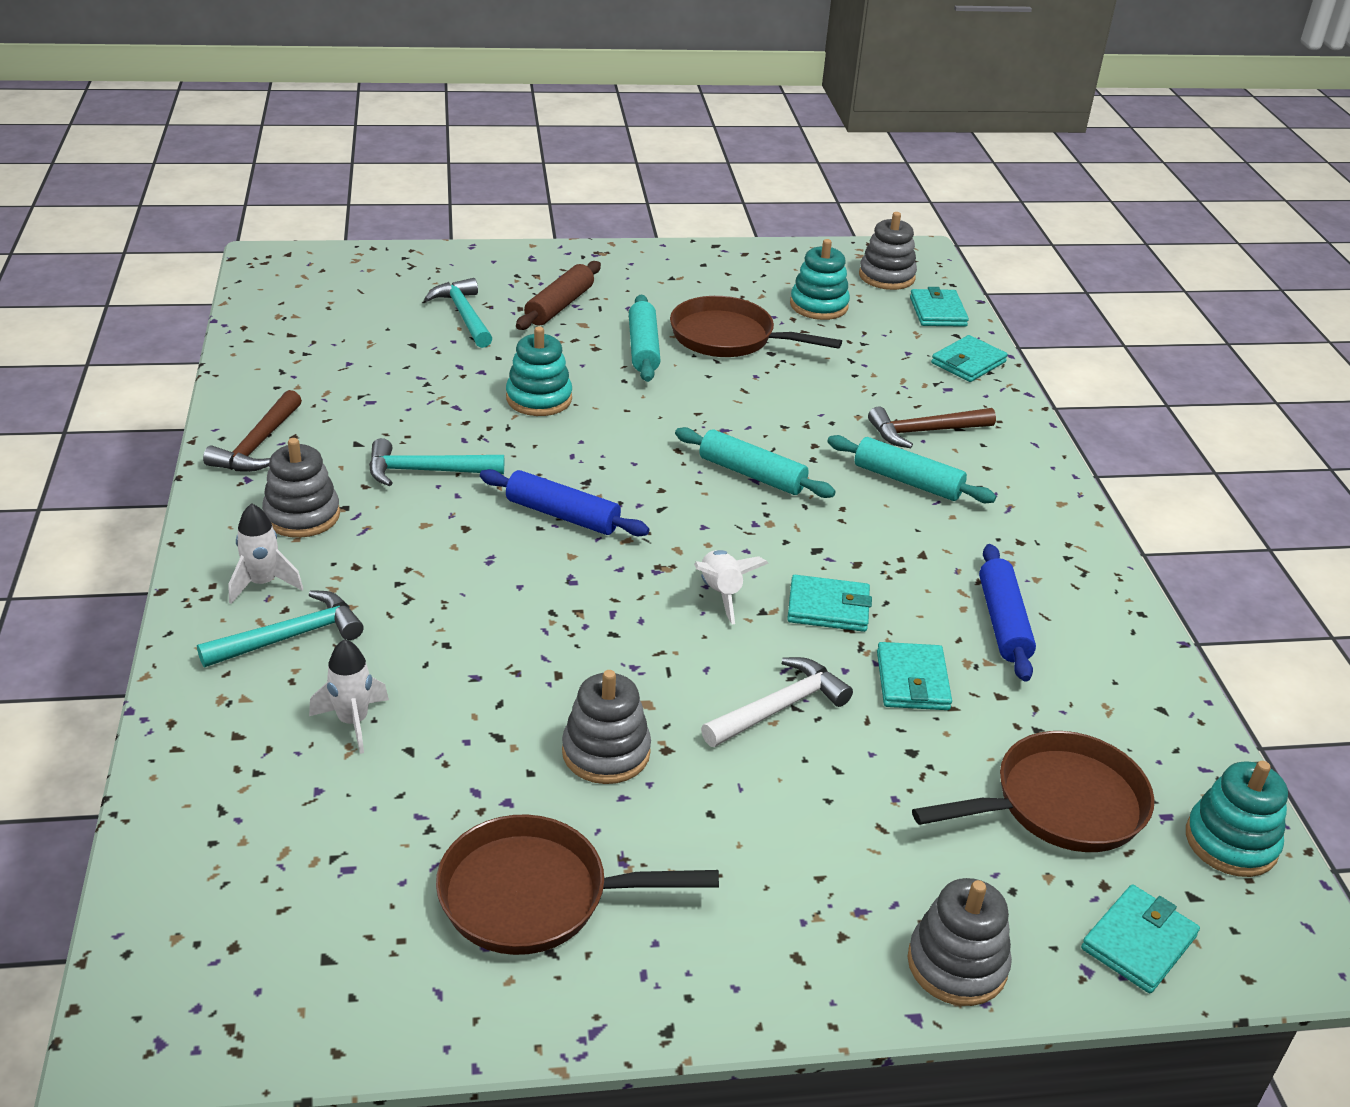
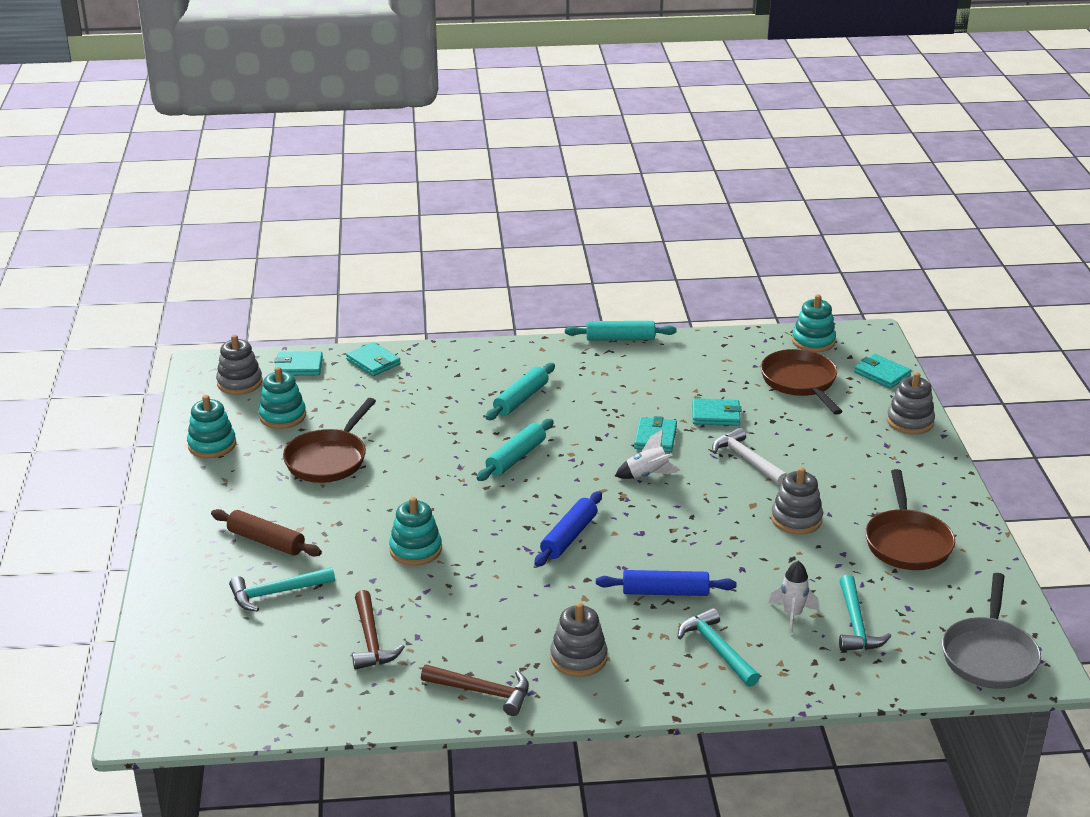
camera: 85 degrees left, 5 degrees down
white rocket [228,503,303,604] -> none
turquoise hammer [369,438,504,486] -> turquoise hammer moved to [839,575,891,651]
turquoise rolling pin [629,295,661,382] -> turquoise rolling pin moved to [565,321,677,341]
brown hammer [868,407,996,448] -> brown hammer moved to [352,590,405,670]
blue rolling pin [979,544,1036,682] -> blue rolling pin moved to [596,570,737,596]
none -> turquoise stacking toy [187,395,236,458]
none -> grey pan [942,573,1041,689]

